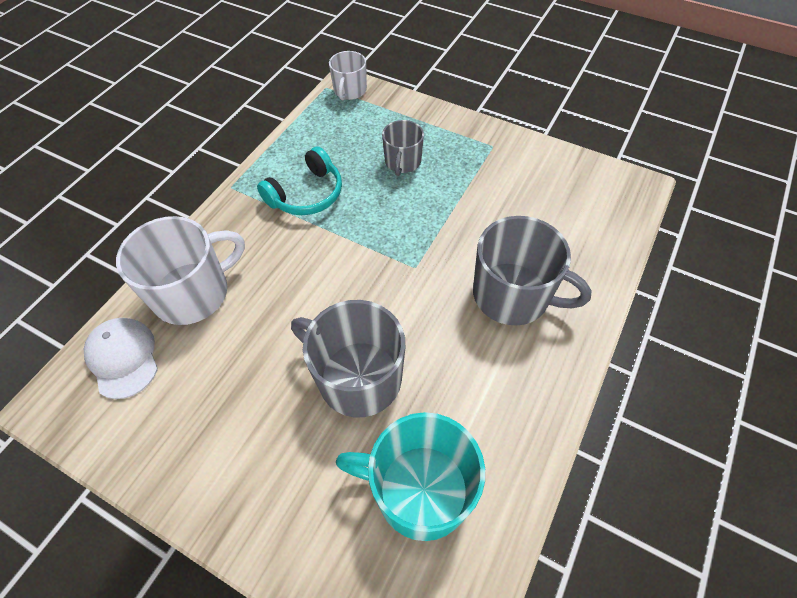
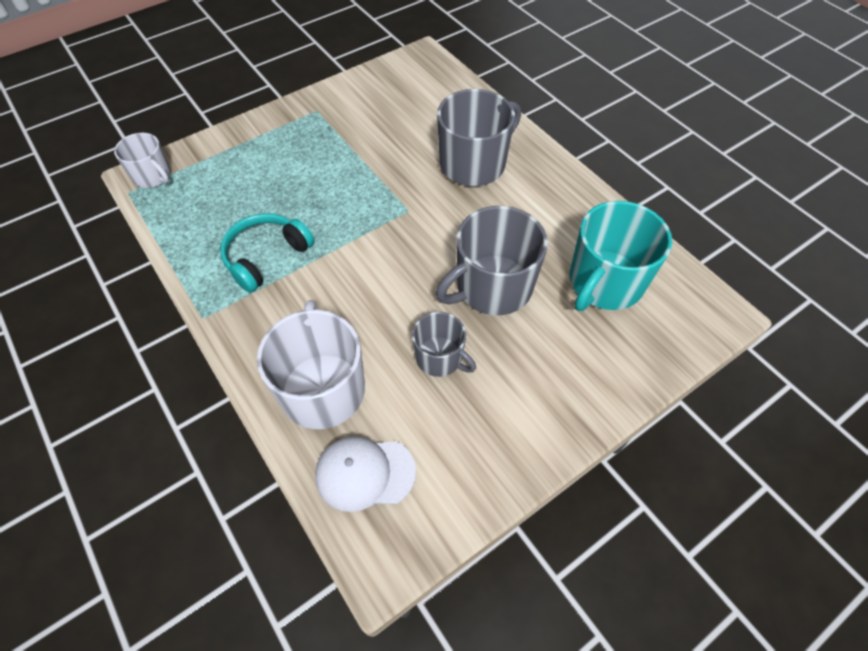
camera: 65 degrees left, 0 degrees up
turquoise headphones [257,146,342,215] -> turquoise headphones turned 120 degrees counterclockwise [220,213,314,292]
grey mug [382,120,424,176] -> grey mug moved to [412,312,476,377]

